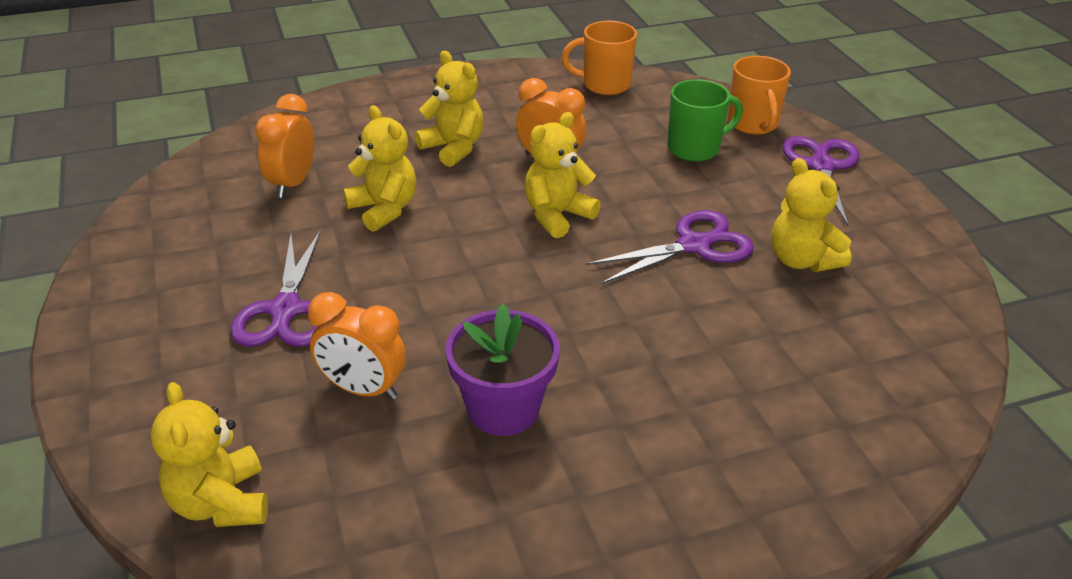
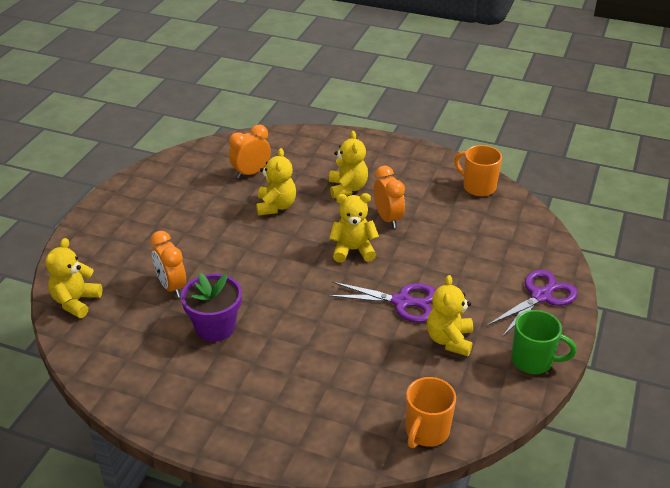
camera: 40 degrees right, 0 degrees up
purple scissors [231,230,321,347] -> none
green mug [667,79,743,162] -> green mug moved to [511,310,577,374]
orange mug [728,56,791,135] -> orange mug moved to [406,377,456,448]

